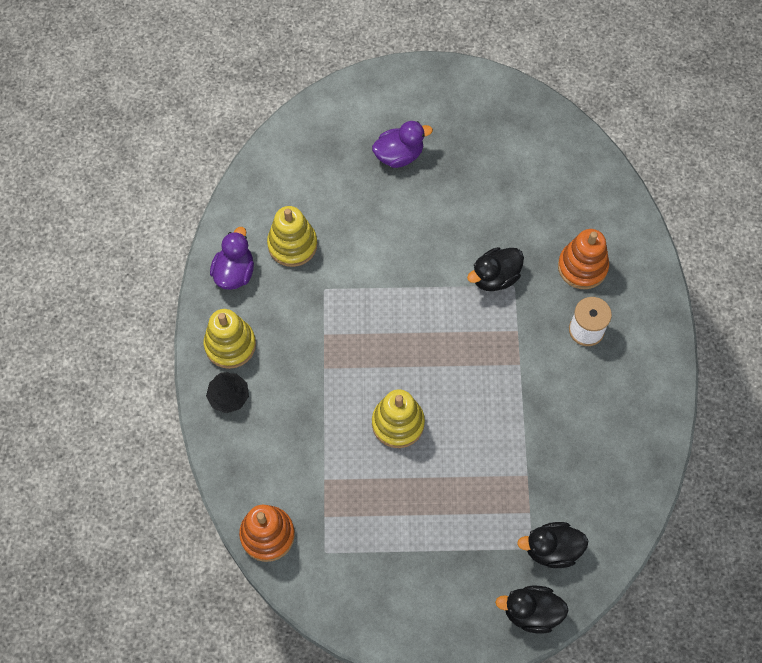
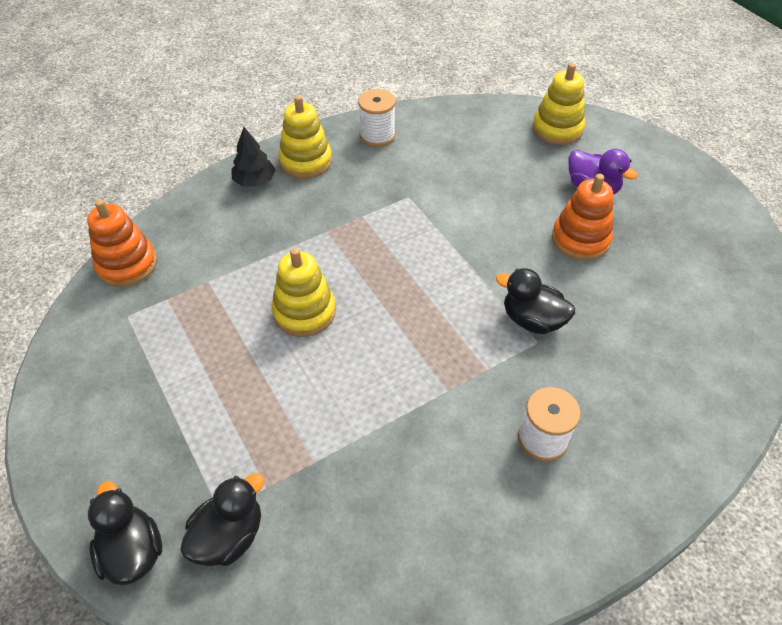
camera: 60 degrees right, 15 degrees down
purple duck [210,227,254,290] -> white spool [358,89,396,147]
yellow stacking toy [267,206,317,267] -> yellow stacking toy moved to [532,63,585,145]
black duck [517,522,588,568] -> black duck turned 75 degrees clockwise [180,473,265,566]
orange stacking toy [558,229,609,289] -> orange stacking toy moved to [552,174,613,261]

